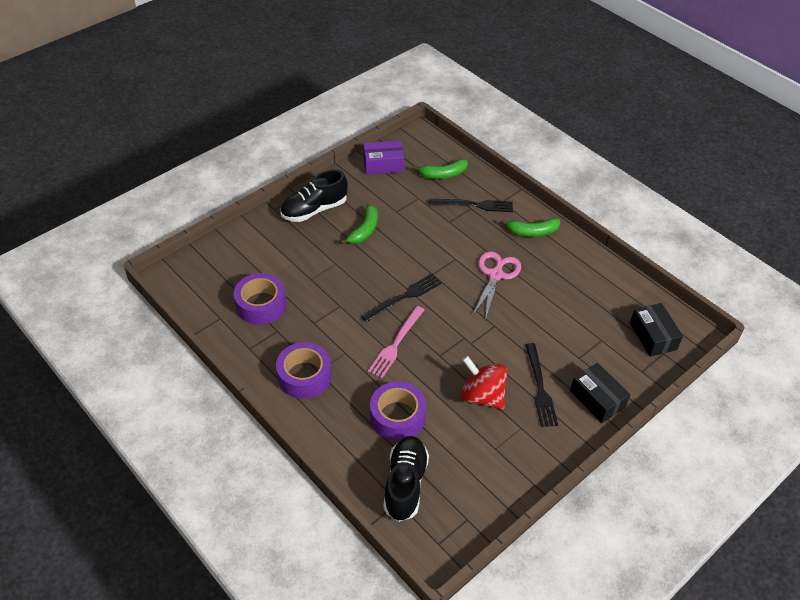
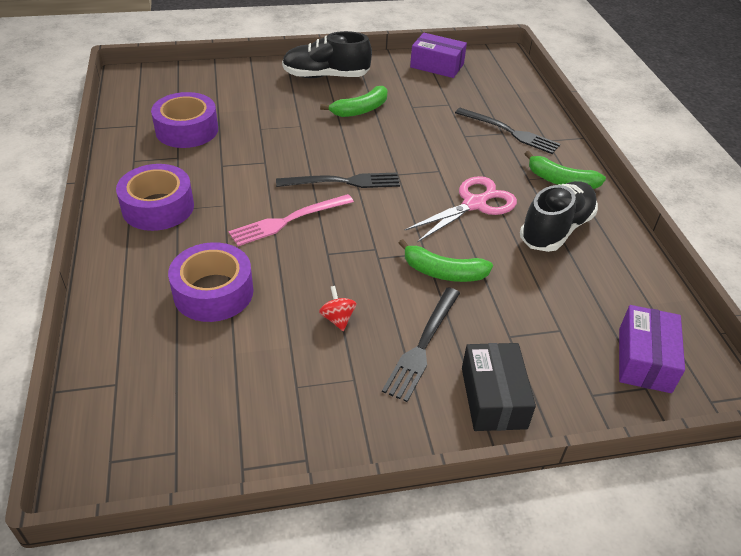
camera: 30 degrees right, 5 degrees down
black shoe [383,436,429,522] -> black shoe moved to [520,181,598,252]
green banana [412,159,468,179] -> green banana moved to [399,239,493,282]
red spinning top [461,356,507,409] -> red spinning top [319,286,356,331], size x0.47
black box [630,303,683,357] -> purple box [619,305,685,393]

